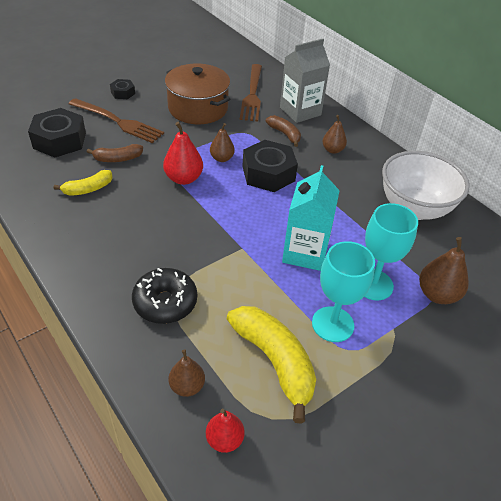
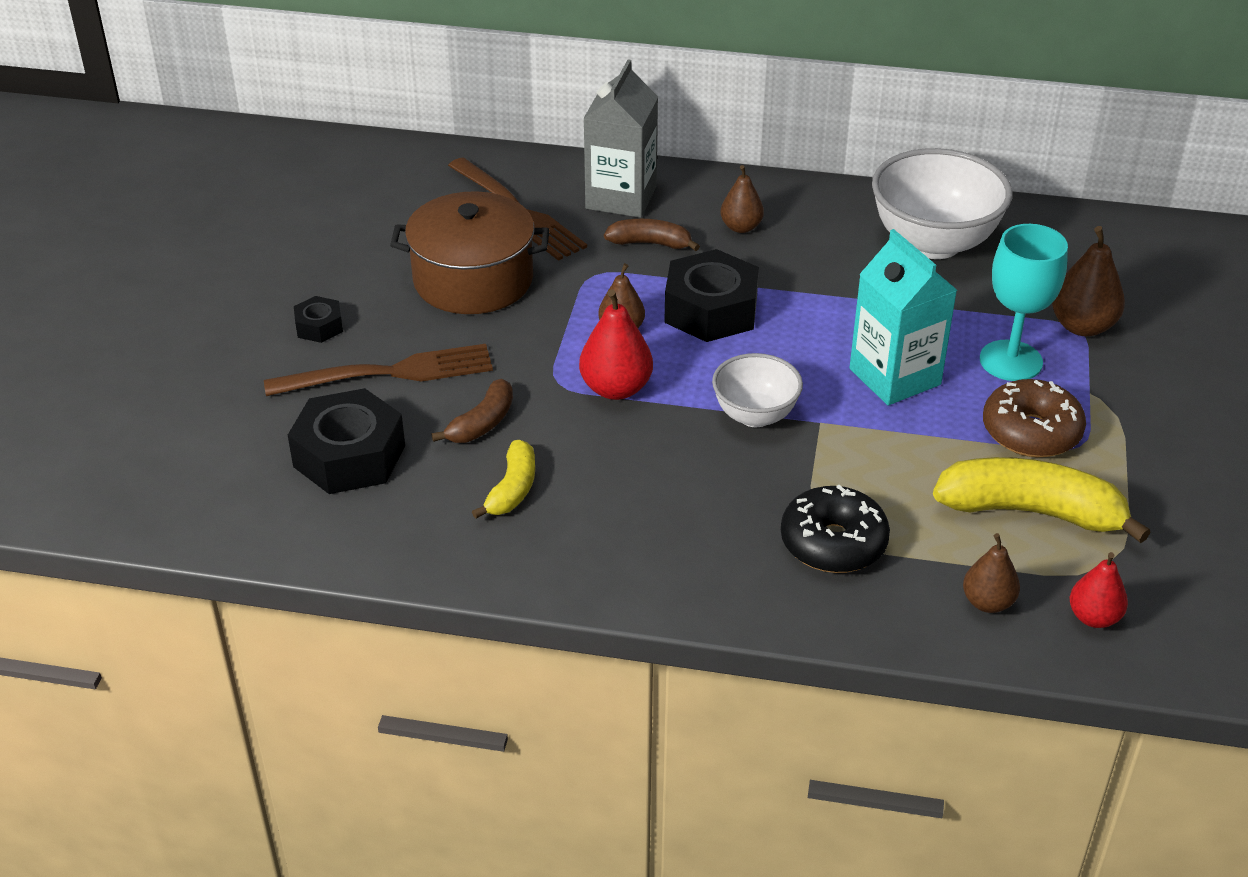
camera: 40 degrees left, 5 degrees down
turquoise goblet [312,241,375,342] -> brown donut [983,379,1086,457]
none -> white bowl [712,353,803,427]

